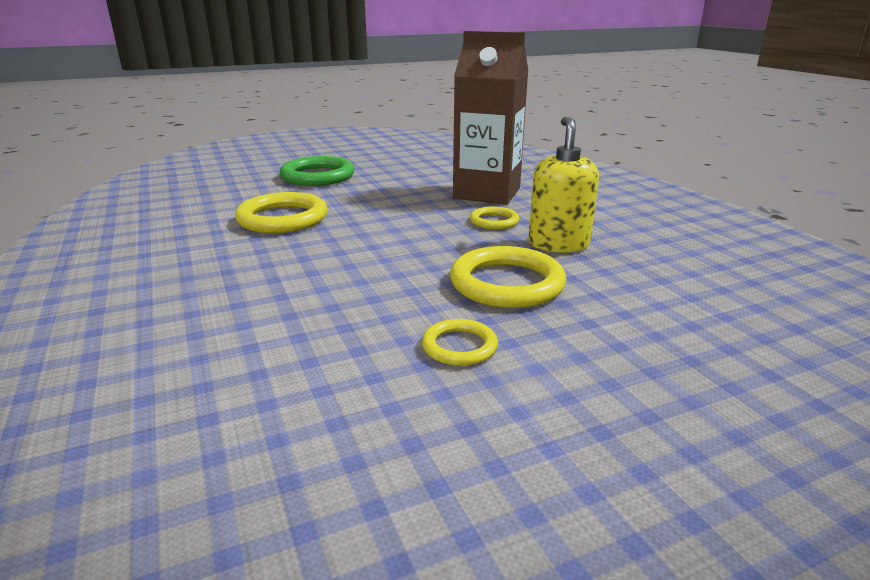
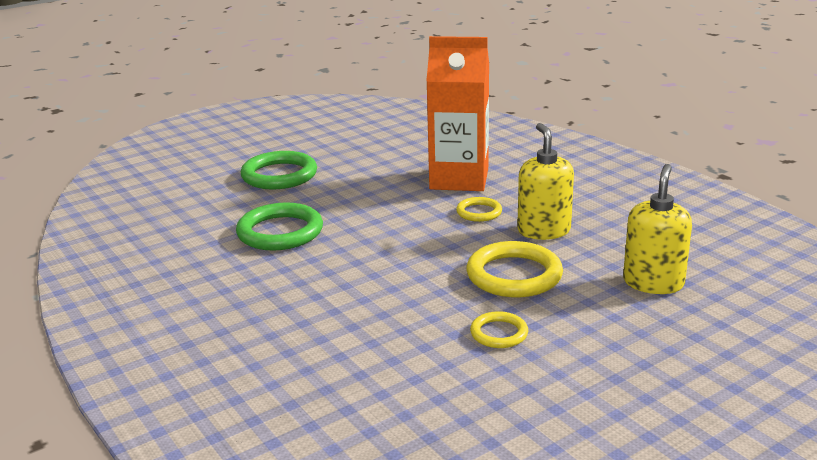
camera: 10 degrees left, 0 degrees up
yellow ring [235,192,328,233] -> green ring [236,202,323,251]
brown carton [453,31,528,205] -> orange carton [426,36,489,191]
none -> yellow soap dispenser [623,164,692,294]

